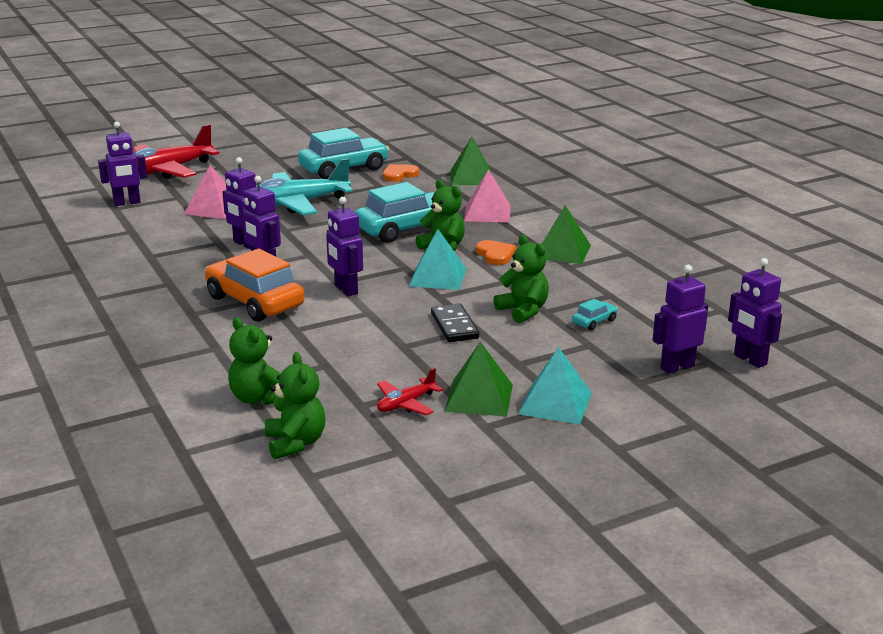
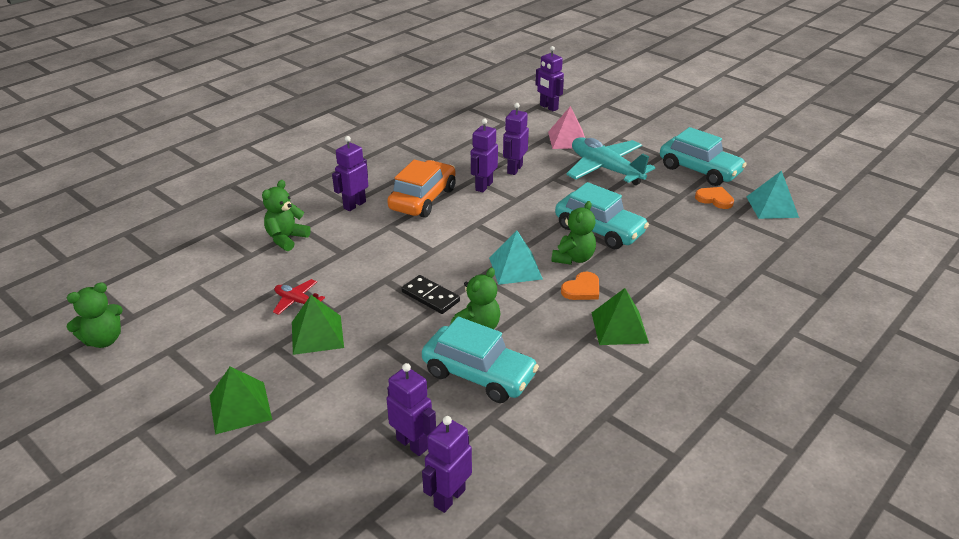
camera: 70 degrees right, 10 degrees up
red plane [133,124,219,179] -> none
green teddy bear [265,352,325,460] -> green teddy bear moved to [67,282,123,348]
purple robot [326,197,363,296] -> purple robot moved to [332,136,368,211]
black domino [431,304,479,342] -> black domino turned 75 degrees clockwise [401,275,460,314]
green pyramid [450,137,492,185] -> green pyramid moved to [210,366,272,434]
pink pyramid [464,169,511,223] -> none
turquoise pyramid [518,347,592,425] -> turquoise pyramid moved to [746,170,799,219]
turquoise car [572,299,618,330] -> turquoise car [422,317,539,403], size x2.38

